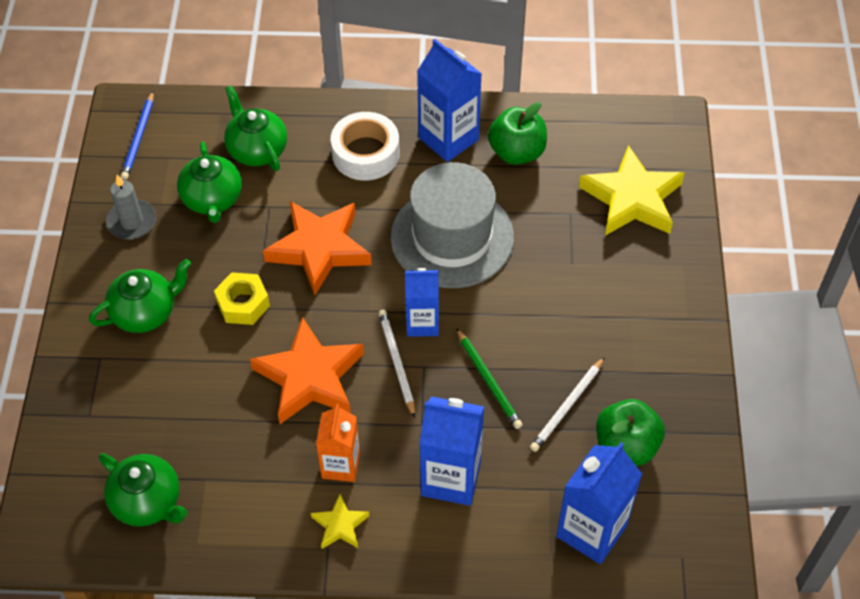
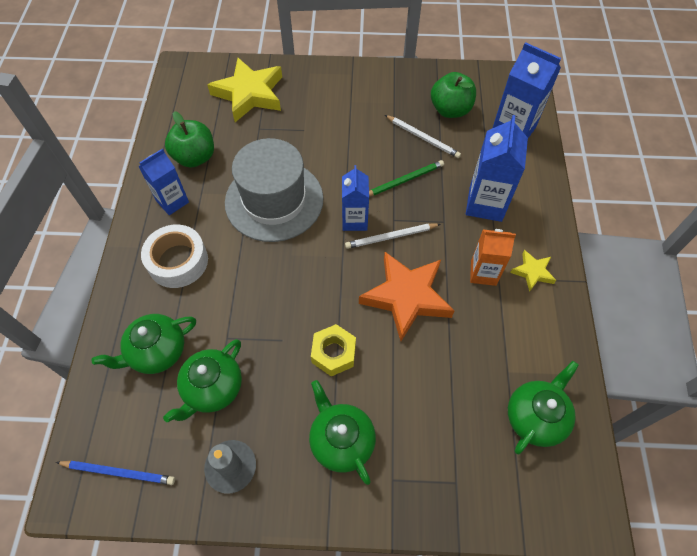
camera: 90 degrees left, 5 degrees up
green teapot [177,142,242,223] -> green teapot turned 135 degrees clockwise [163,339,242,422]
orange star [263,201,372,295] -> none
blue carton [417,39,482,162] -> blue carton [138,148,189,215], size x0.66

